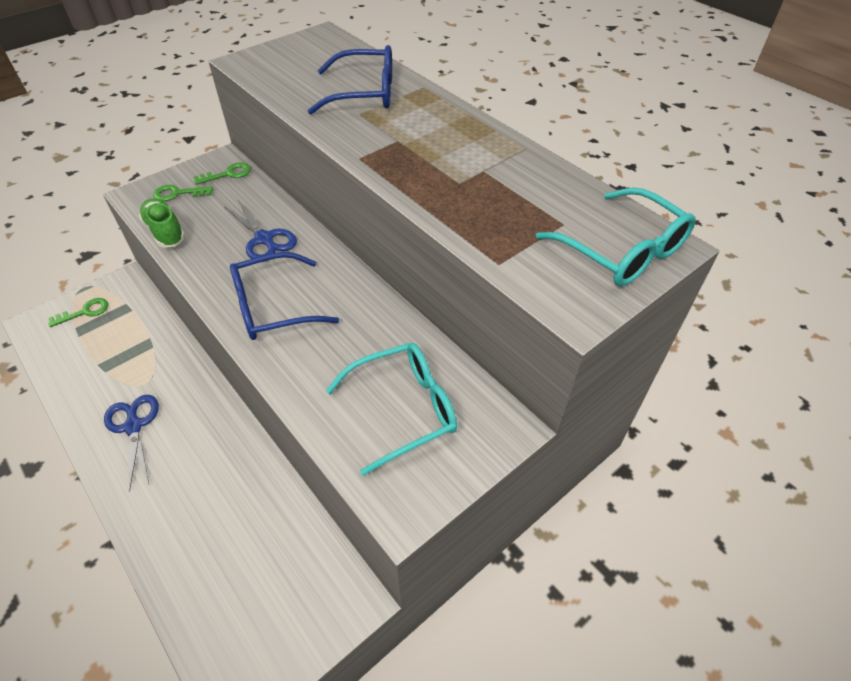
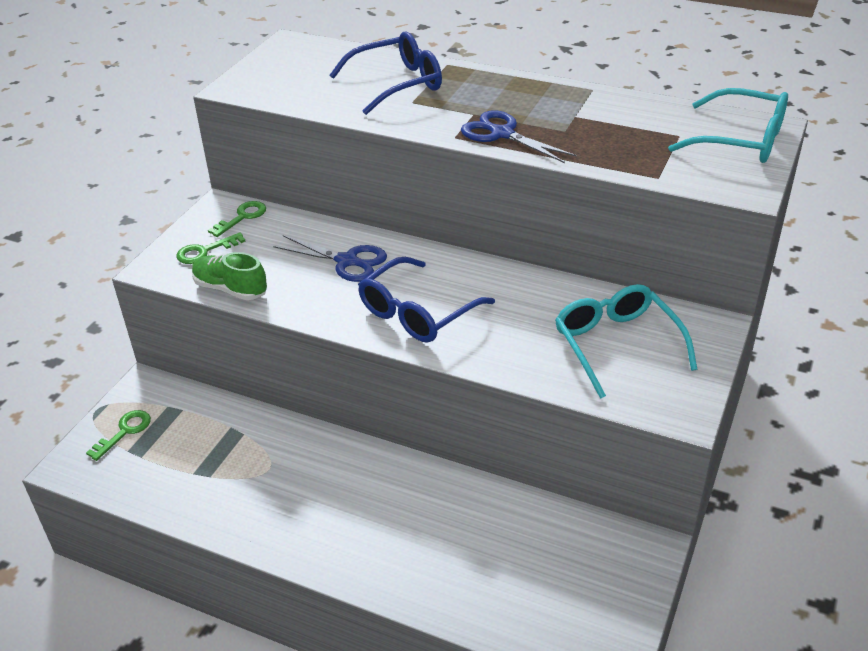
camera: 25 degrees left, 10 degrees down
blue scissors [104,395,159,491] -> blue scissors moved to [461,110,577,163]
turquoise glasses [326,343,457,476] -> turquoise glasses turned 60 degrees counterclockwise [555,284,698,399]

